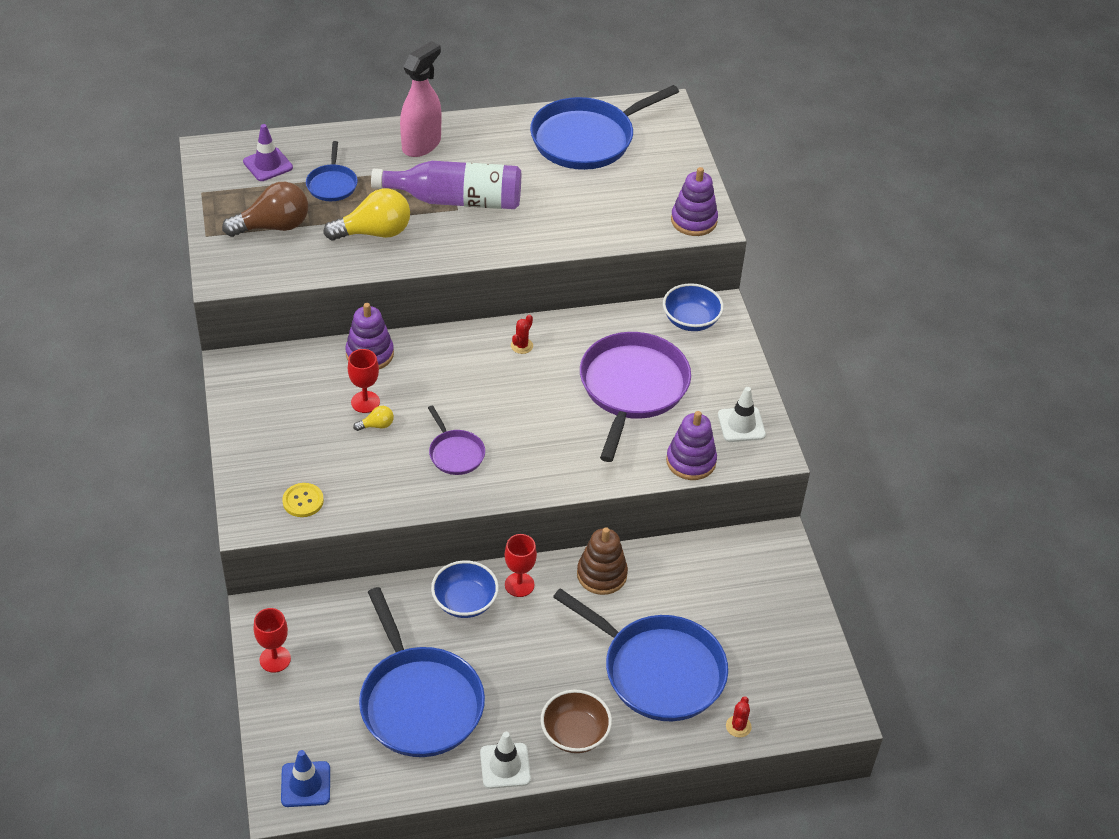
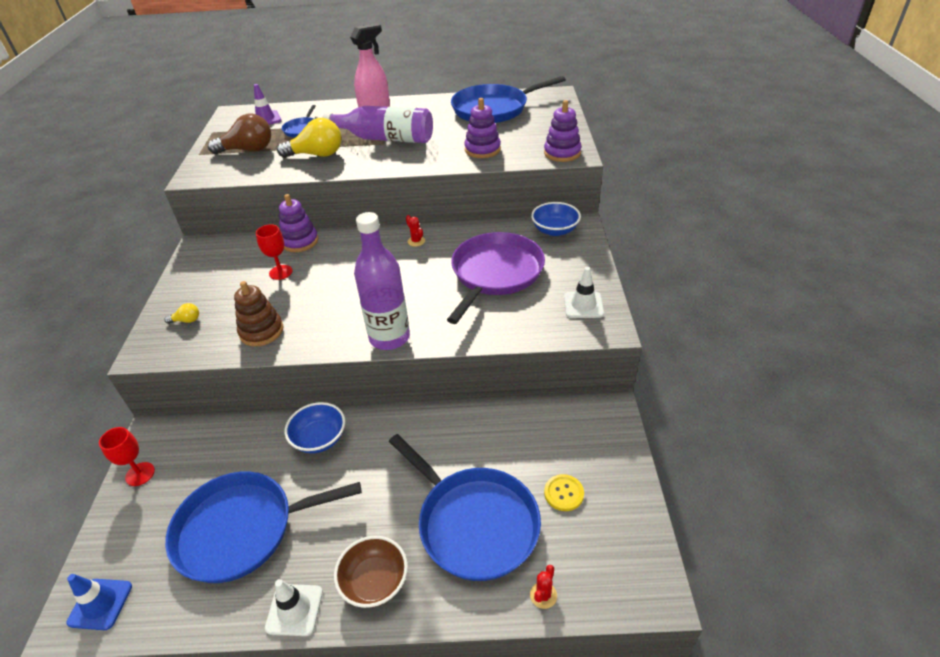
camera: 15 degrees right, 5 degrees down
yellow button [282,483,324,517] -> yellow button moved to [544,474,584,511]
yellow light bulb [353,406,394,431] -> yellow light bulb moved to [165,303,199,324]
blue pan [359,587,485,757] -> blue pan turned 90 degrees clockwise [165,471,362,583]
purple pan [428,405,485,475] -> none
red goblet [505,534,537,597] -> none
red cactus [511,315,533,354] -> red cactus turned 75 degrees counterclockwise [406,215,425,246]
brown stacking toy [577,527,628,595] -> brown stacking toy moved to [234,281,283,346]
purple stacking toy [666,411,717,480] -> purple stacking toy moved to [464,98,501,158]
none -> purple bottle [354,212,410,350]

